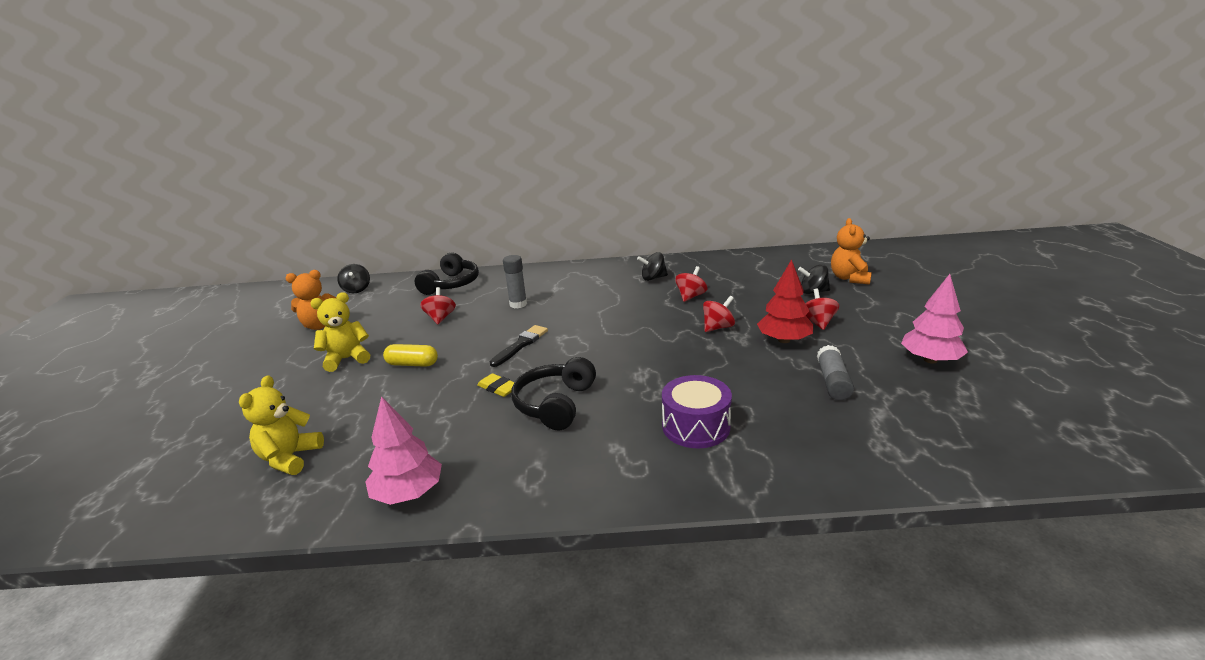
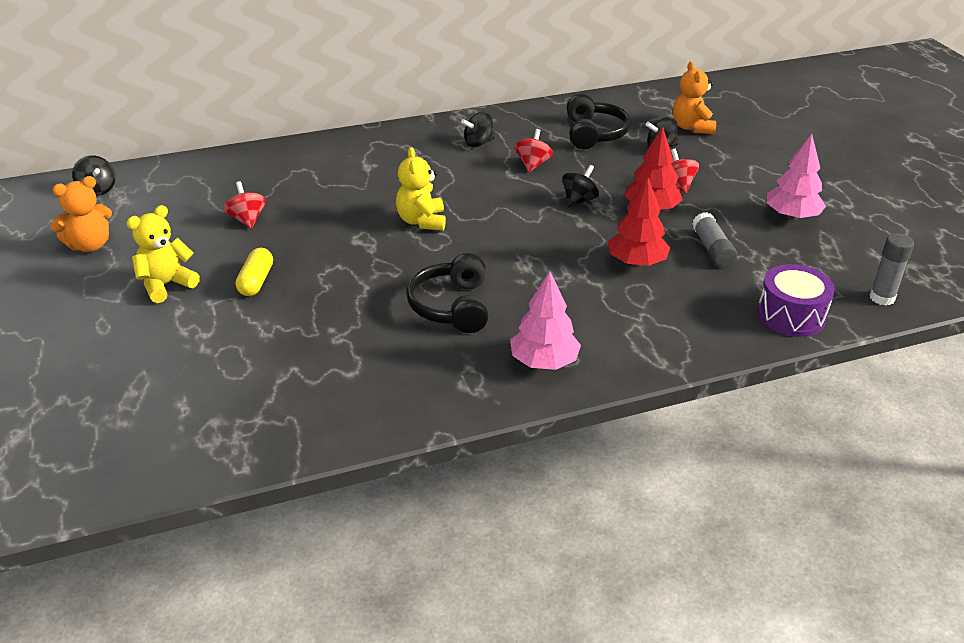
camera: 20 degrees left, 10 degrees up
yellow teddy bear [239,375,324,475] -> yellow teddy bear moved to [396,147,446,231]
pink tree [365,396,442,505] -> pink tree moved to [510,271,581,370]
yellow capsule [383,344,438,367] -> yellow capsule turned 75 degrees counterclockwise [236,248,273,296]
black headphones [415,253,479,295] -> black headphones moved to [567,94,631,150]
yellow eraser [477,373,515,397] -> none
black brush [490,325,548,367] -> none
grey glue stick [503,255,527,308] -> grey glue stick moved to [870,233,914,306]
purple drum [662,375,732,448] -> purple drum moved to [757,264,835,337]
red spinning top [703,296,735,332] -> black spinning top [562,165,599,208]
none -> red tree [608,177,670,267]

